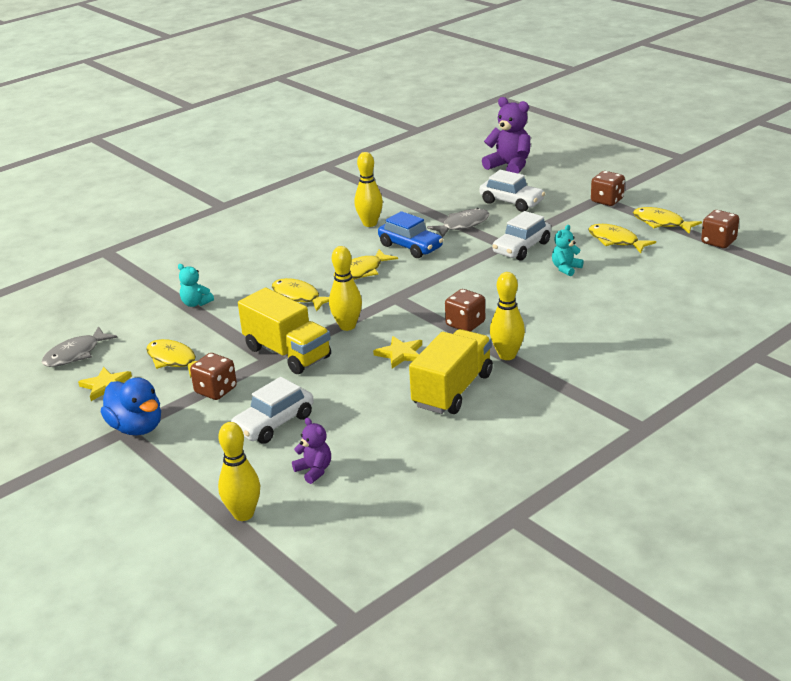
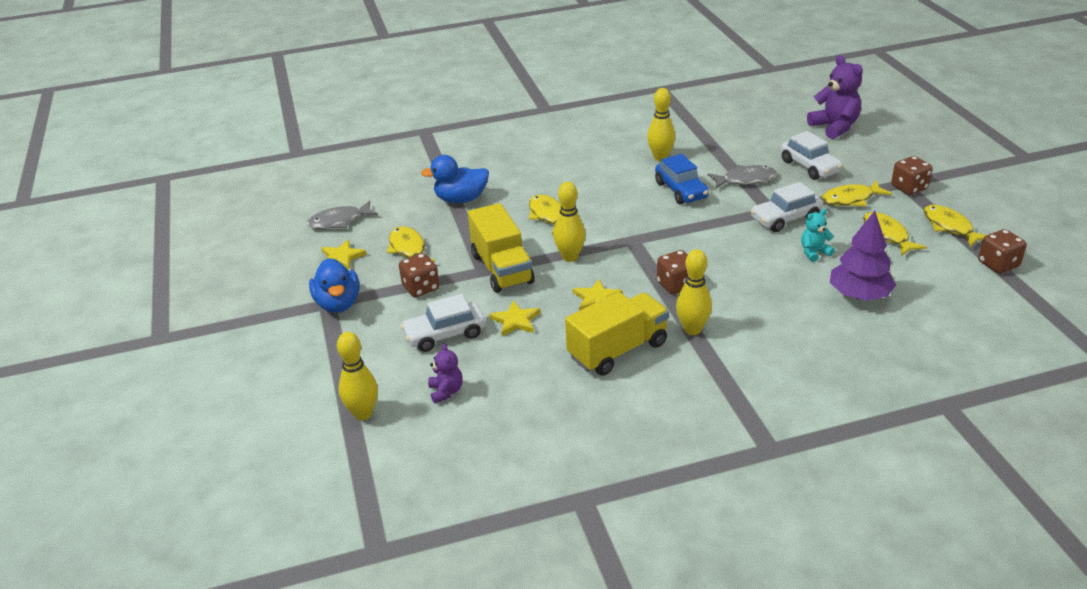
camera: 25 degrees right, 5 degrees up
turquoise teddy bear [178,264,214,307] -> blue duck [421,155,489,203]
yellow fish [334,249,398,280] -> yellow fish moved to [822,180,892,206]
none -> yellow star [489,301,540,336]
none -> purple tree [830,211,896,300]

